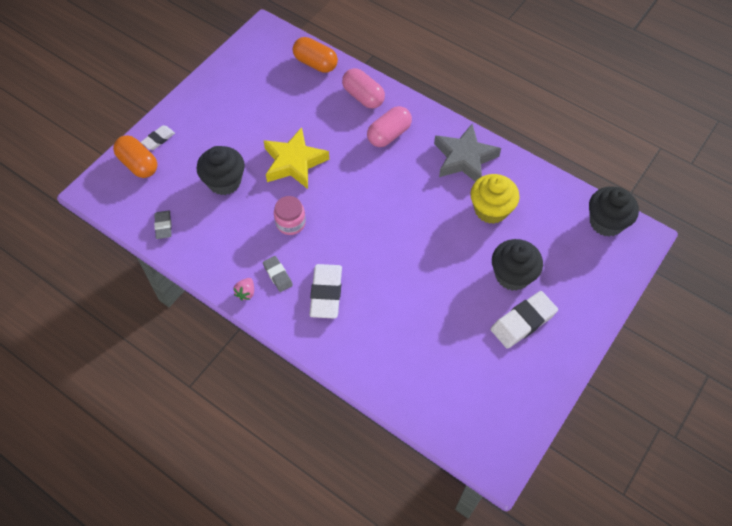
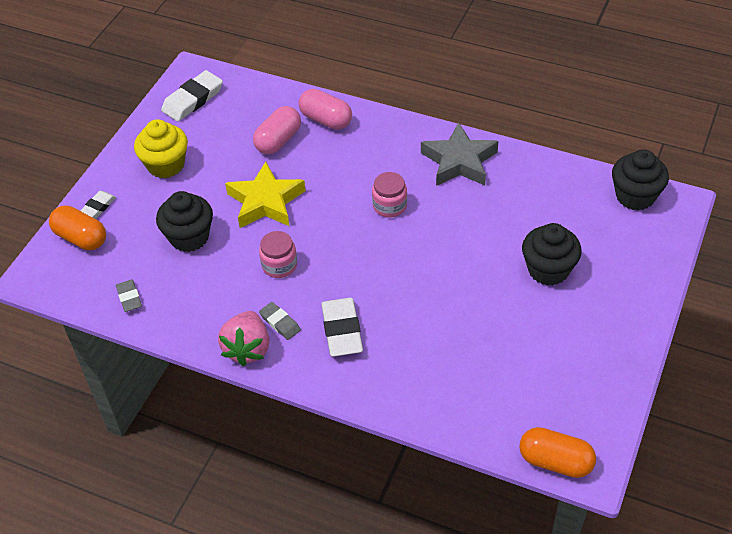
camera: 10 degrees left, 10 degrees down
pink strawberry [234,278,254,301] -> pink strawberry [218,311,270,367], size x2.02
orange capsule [293,37,338,73] -> orange capsule moved to [519,427,596,478]
pink capsule [367,106,412,147] -> pink capsule moved to [253,106,301,154]
yellow cupcake [470,174,520,224] -> yellow cupcake moved to [134,119,188,178]
white eraser [491,291,558,349] -> white eraser moved to [161,70,223,122]
none -> pink jar [372,172,407,217]

